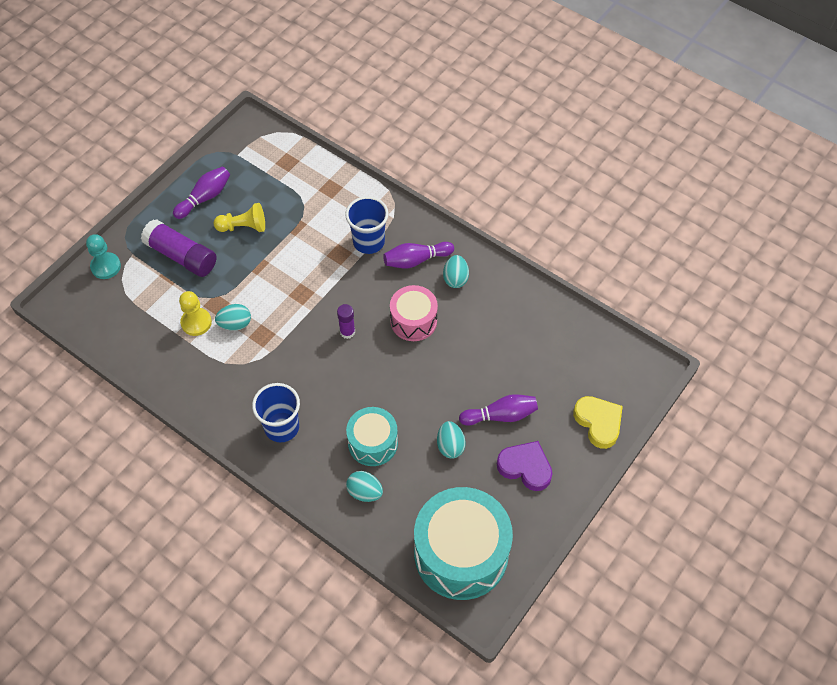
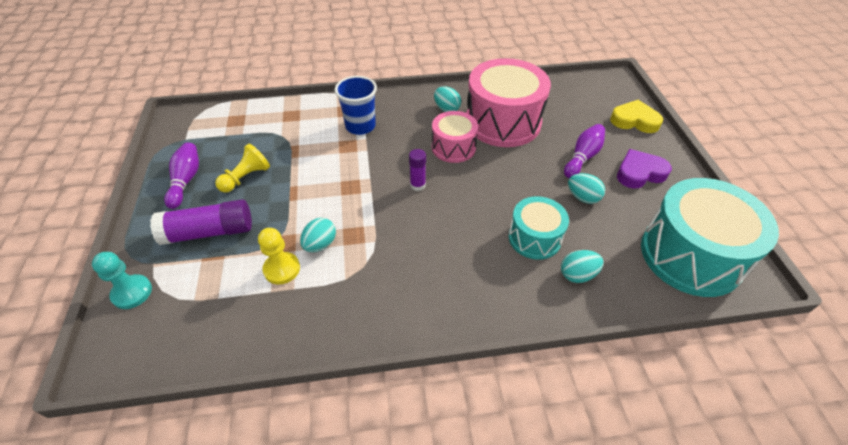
camera: 45 degrees left, 10 degrees down
blue cup [252,383,300,442] -> none
purple bowling pin [383,242,454,269] -> none
none -> pink drum [466,58,551,147]

